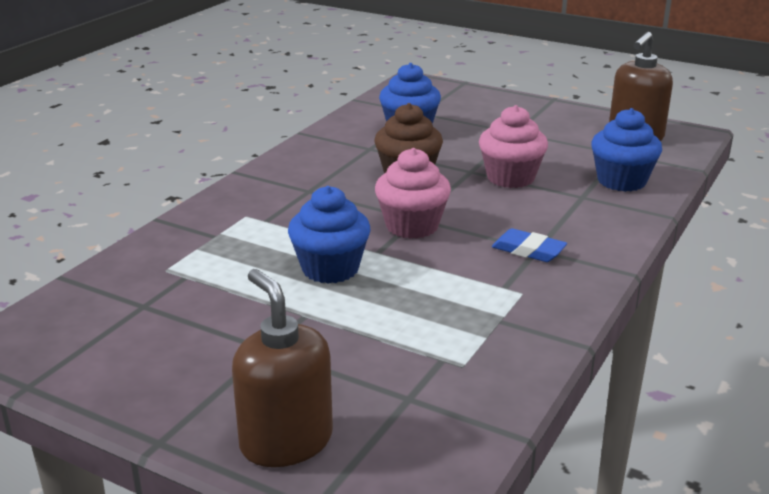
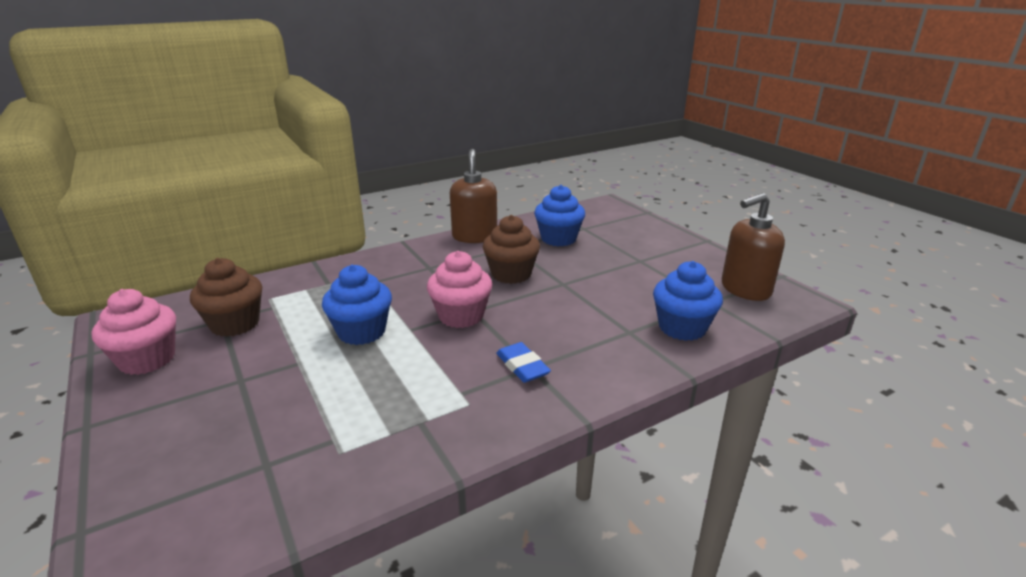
camera: 30 degrees right, 0 degrees up
brown soap dispenser [232,269,333,467] -> brown soap dispenser moved to [450,149,497,243]
pink cupcake [479,105,548,188] -> pink cupcake moved to [92,289,176,375]
none -> brown cupcake [190,258,262,337]

